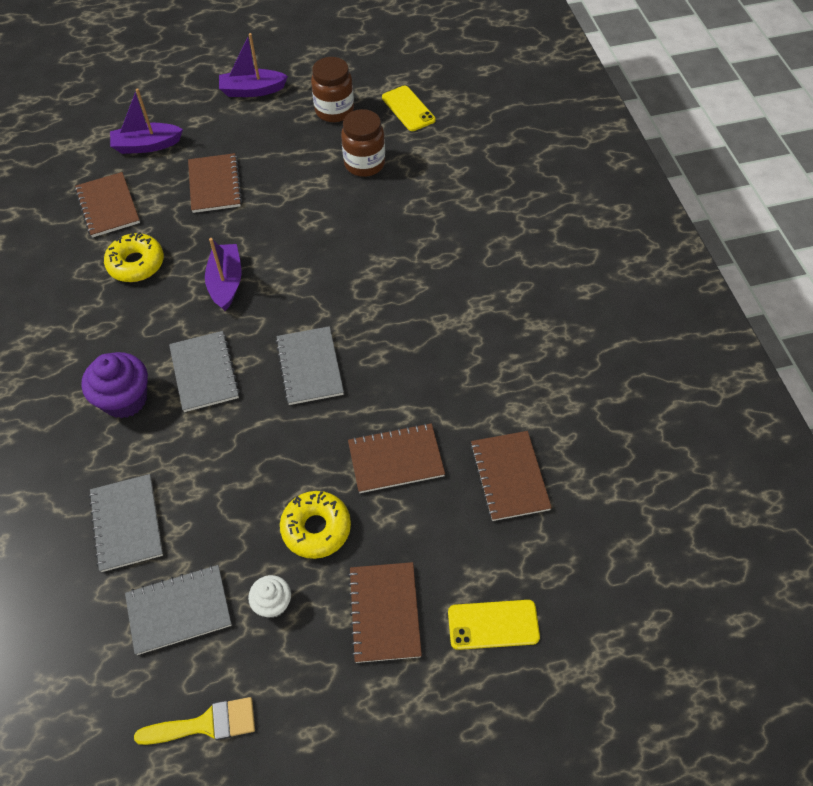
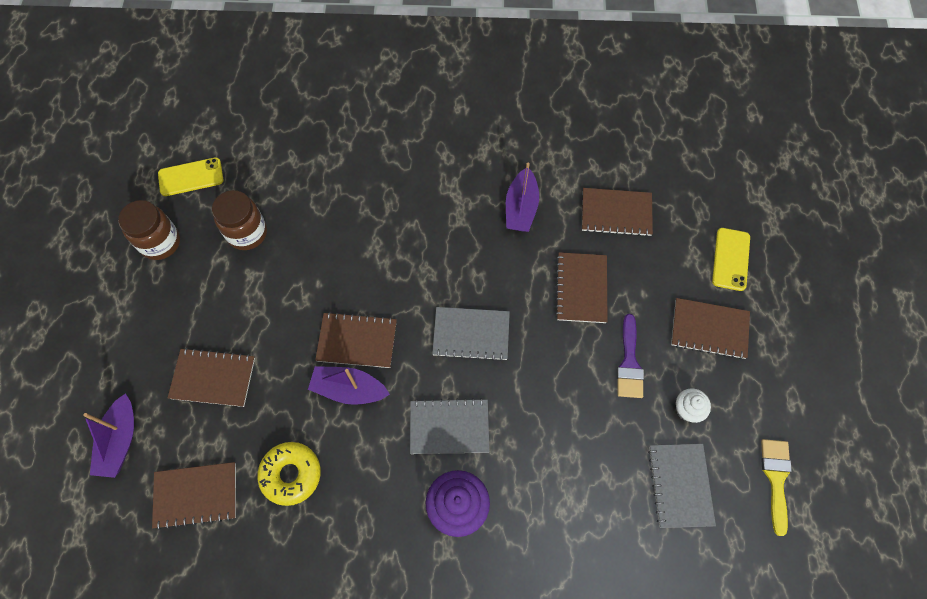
camera: 75 degrees left, 10 degrees up
grey notebook [89,474,163,572] -> none
purple boat [219,33,288,97] -> purple boat moved to [506,163,539,232]
yellow donut [280,491,351,559] -> purple brush [617,314,644,398]
none -> brown notebook [315,312,397,368]

